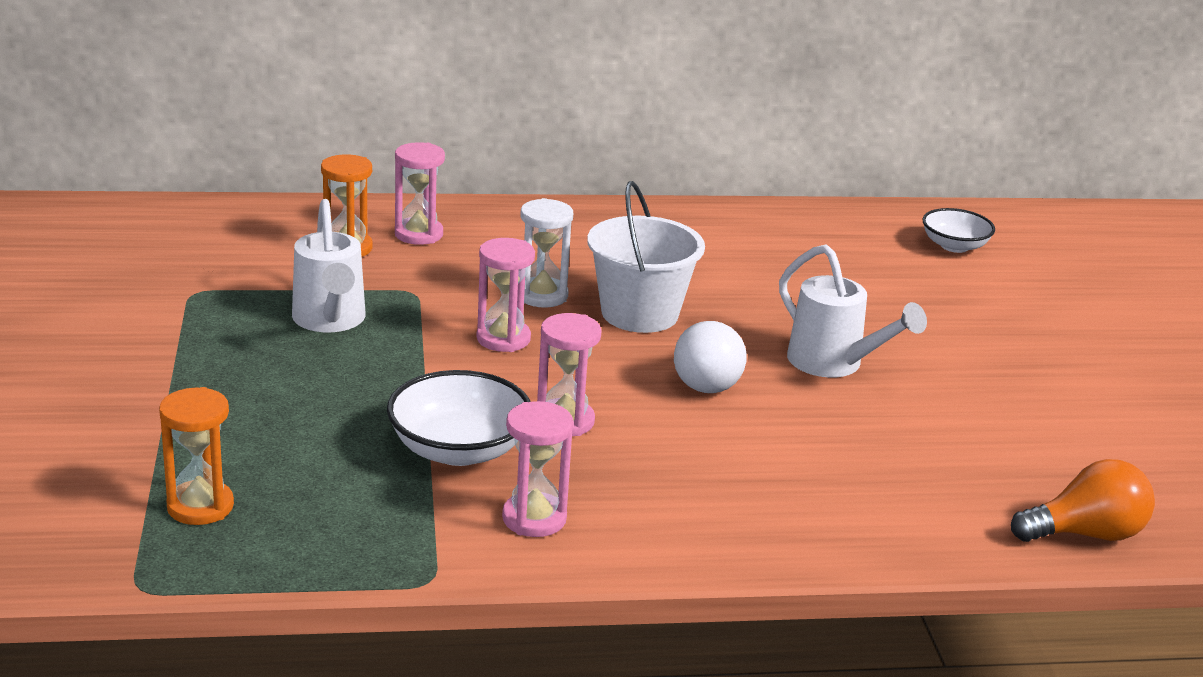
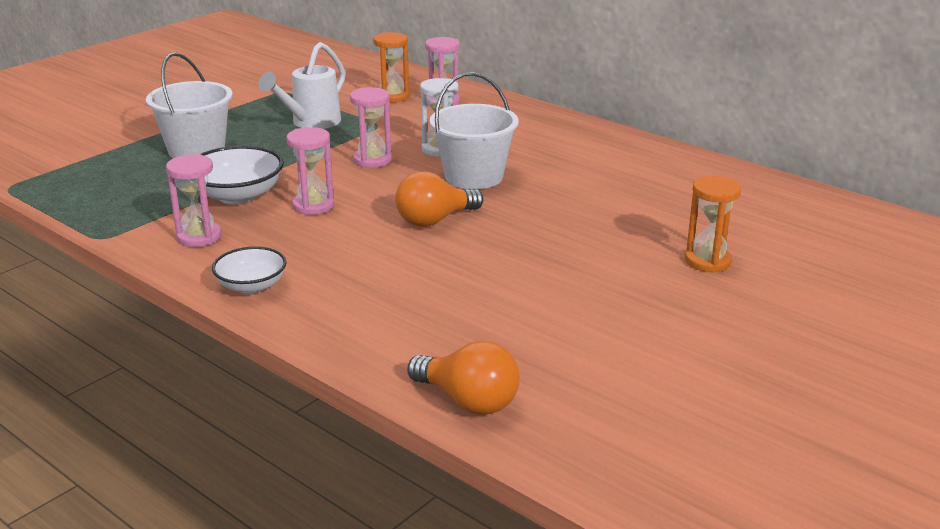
camera: 50 degrees right, 0 degrees up
orange hourglass [159,387,234,525] -> orange hourglass moved to [685,176,741,273]
white light bulb [674,321,747,393] -> orange light bulb [395,171,483,227]
white watering can [779,244,927,378] -> none
white bowl [922,208,995,253] -> white bowl moved to [212,246,287,294]
none -> white bucket [146,52,233,158]

